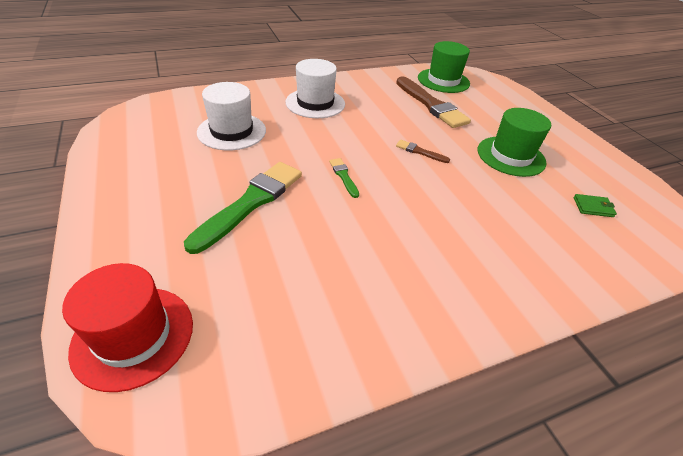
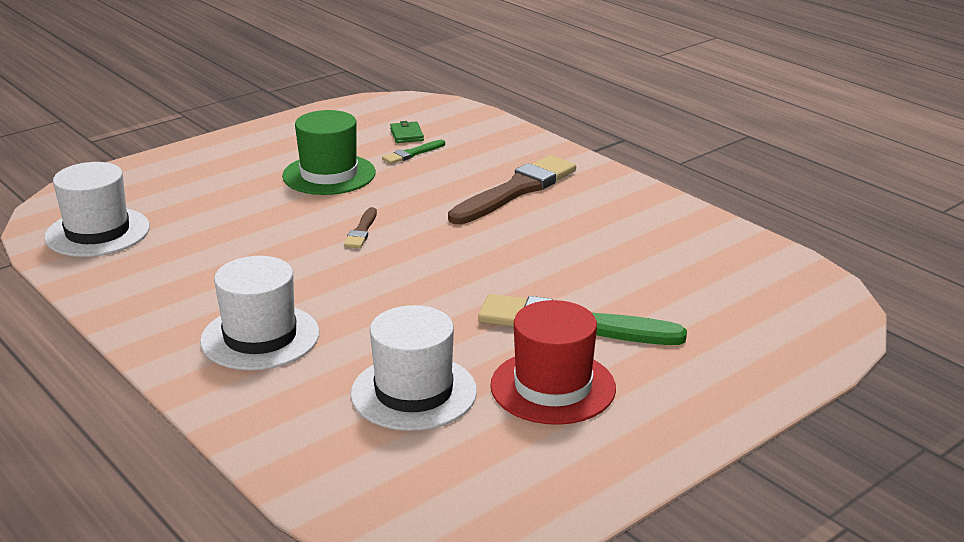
camera: 105 degrees left, 15 degrees down
red hat [62,263,193,392] -> red hat moved to [490,300,616,425]
green brush [329,158,359,198] -> green brush moved to [382,140,445,164]
brown brush [396,76,471,128] -> brown brush moved to [448,155,576,224]
green hat [418,41,470,93] -> white hat [44,162,150,257]

